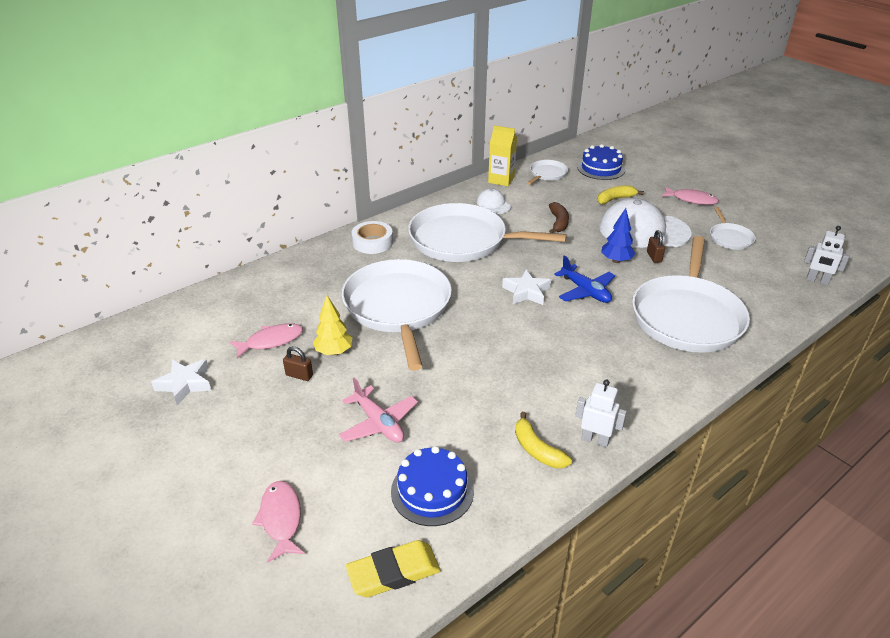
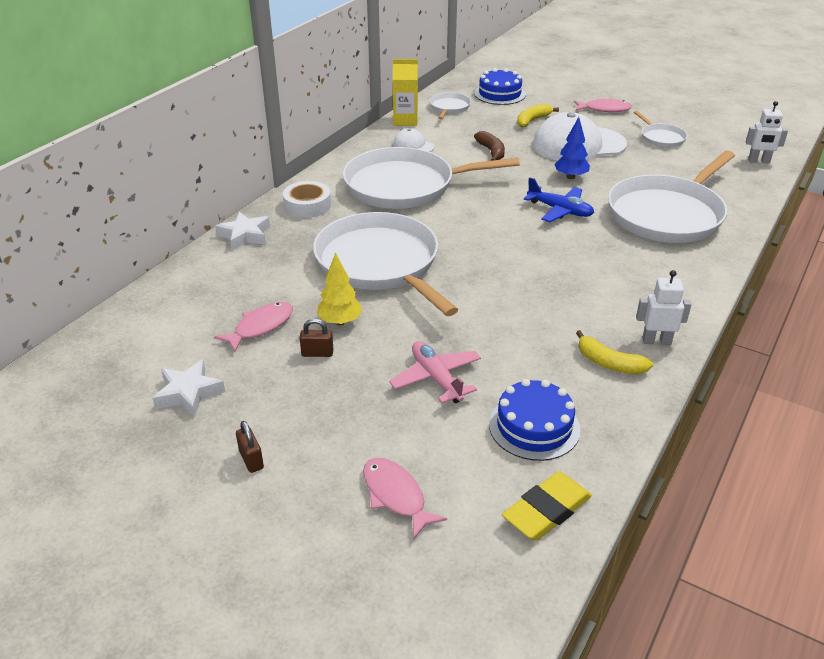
camera: 20 degrees left, 0 degrees up
pink plane [339,377,418,443] -> pink plane turned 150 degrees counterclockwise [389,341,481,403]
white star [502,270,551,305] -> white star moved to [215,212,270,250]
white pan [632,236,750,353] -> white pan turned 45 degrees clockwise [608,151,735,243]
brown padlock [647,230,665,263] -> brown padlock moved to [236,421,264,473]

